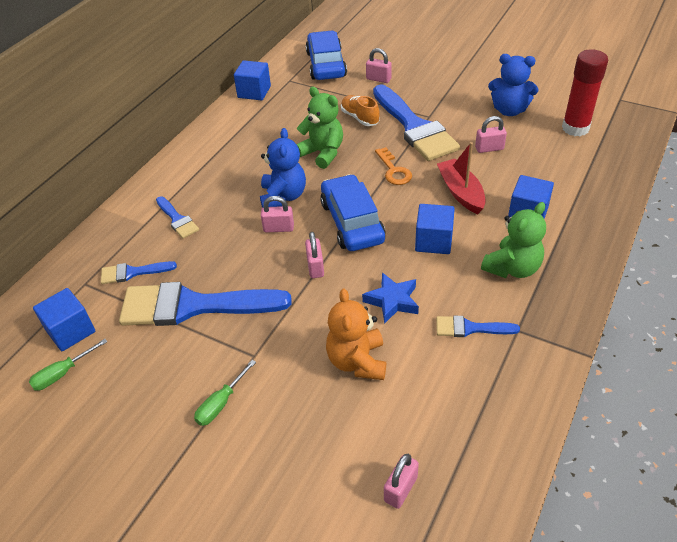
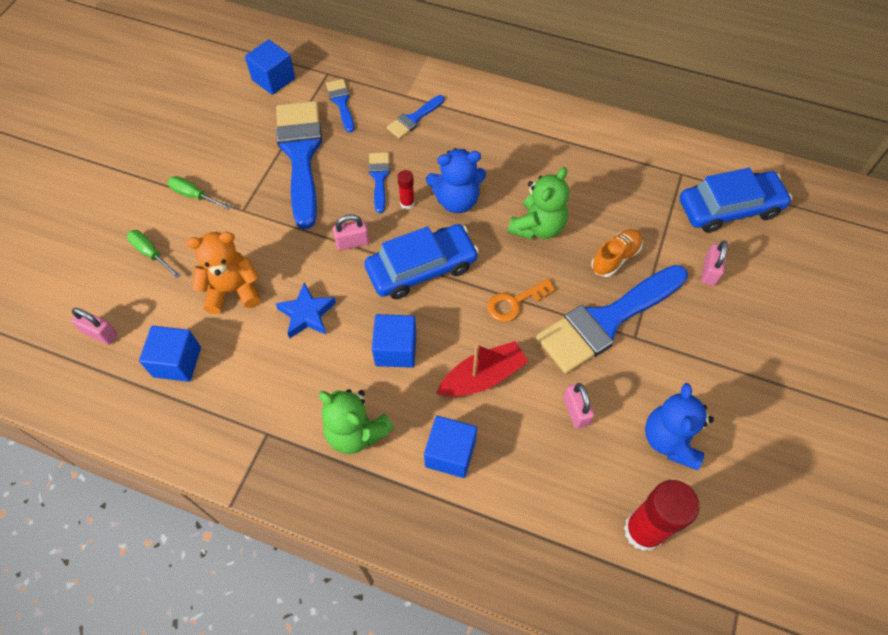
camera: 80 degrees right, 15 degrees up
green screwdriver [29,339,108,391] -> green screwdriver moved to [127,230,180,278]
blue cube [234,60,271,101] -> blue cube moved to [139,326,201,382]
pink padlock [261,196,294,233] -> red glue stick [397,170,415,209]
blue brush [436,316,520,337] -> blue brush moved to [369,152,390,213]

